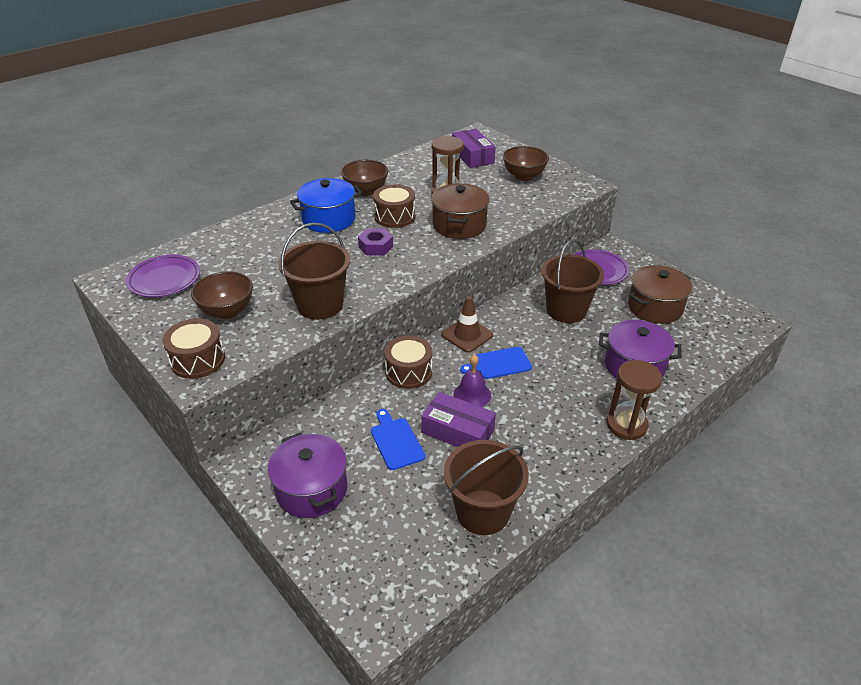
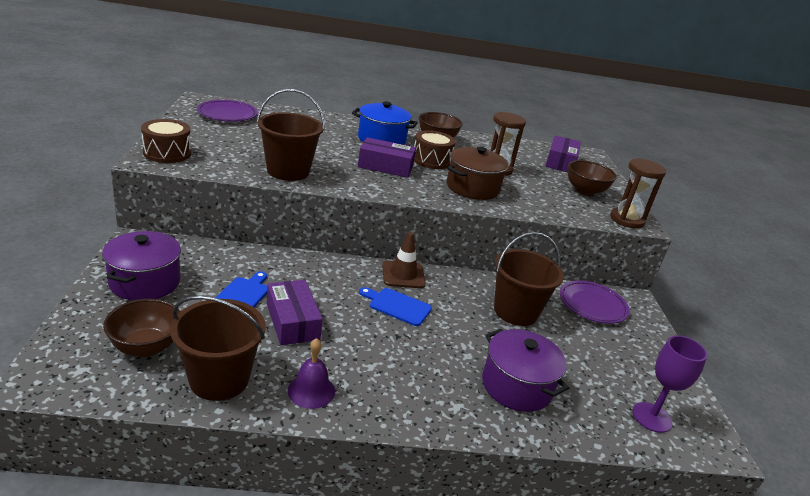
camera: 35 degrees right, 10 degrees down
brown bowl [191,271,253,319] -> brown bowl moved to [103,299,181,357]
purple nut [358,228,393,256] -> purple box [358,137,416,178]
brown drum [384,336,432,389] -> none
purple bell [453,354,491,407] -> purple bell moved to [287,338,335,409]
brown hourglass [606,360,662,440] -> brown hourglass moved to [610,158,666,229]
brown pot [628,265,692,324] -> none
none -> purple goblet [633,336,708,433]

